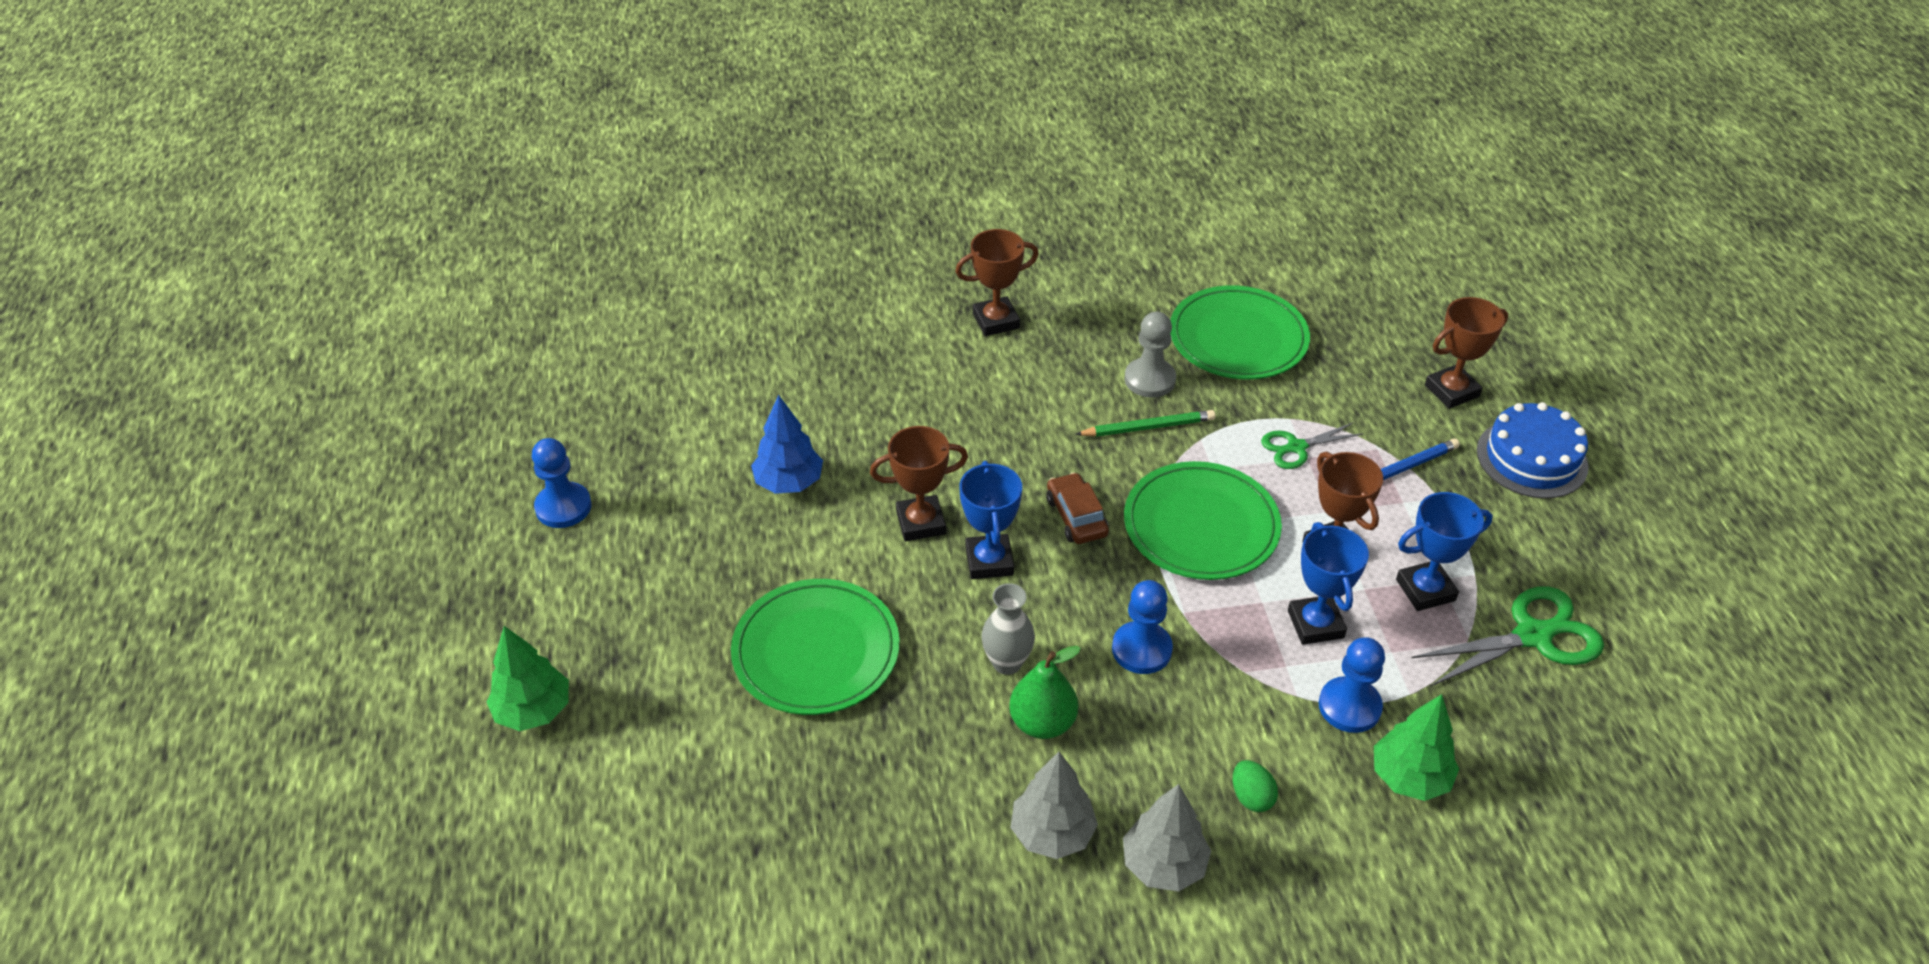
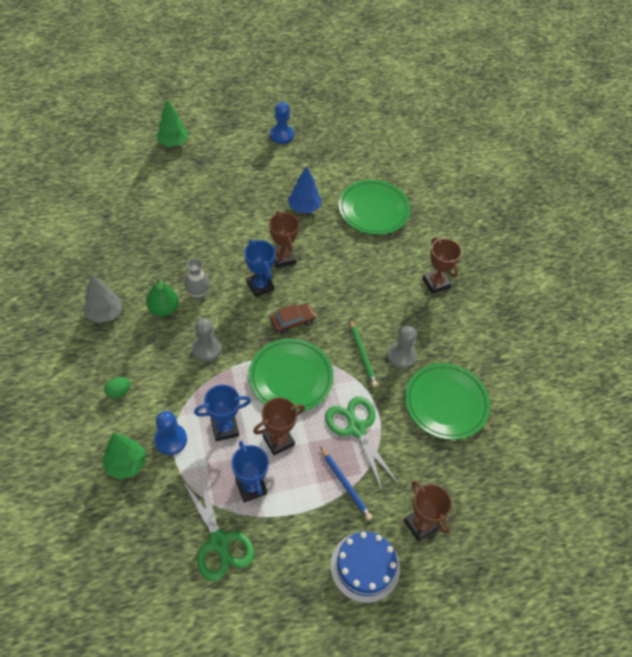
camera: 80 degrees right, 10 degrees up
green plate [731,579,900,715] -> green plate moved to [338,180,410,235]
blue trophy [959,461,1022,579] -> blue trophy turned 75 degrees clockwise [244,239,276,297]
blue pawn [1112,580,1173,674] -> grey pawn [192,318,222,362]
grey tree [1123,784,1211,891] -> none
green scissors [1261,422,1364,469] -> green scissors [325,397,399,492], size x1.68

